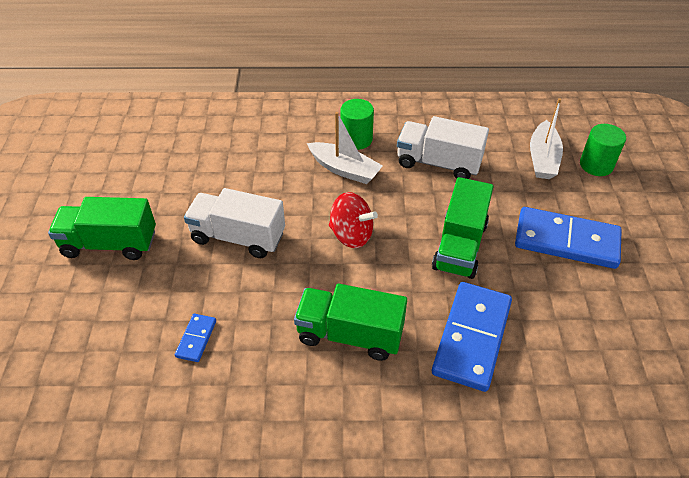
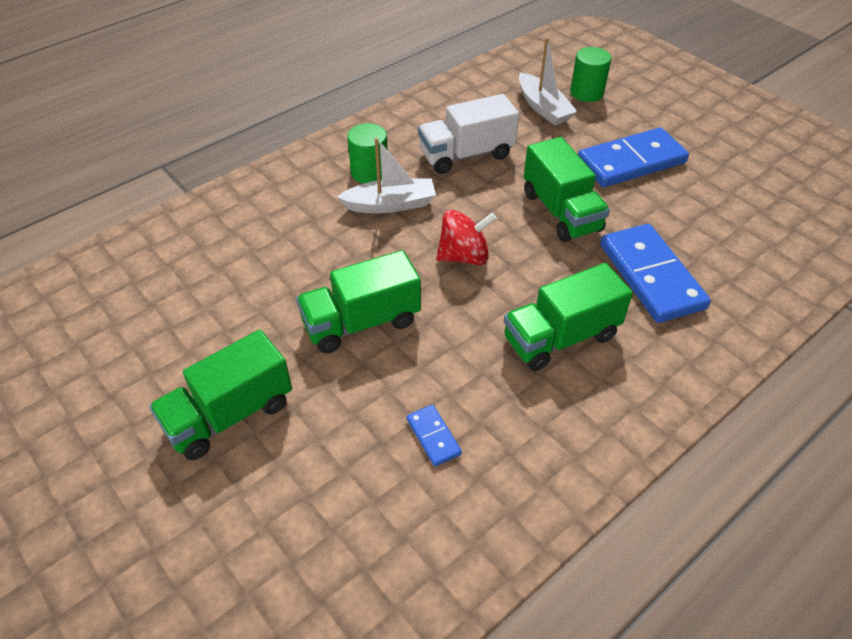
camera: 40 degrees left, 0 degrees up
white truck [184,188,285,258] -> green truck [296,250,421,353]

